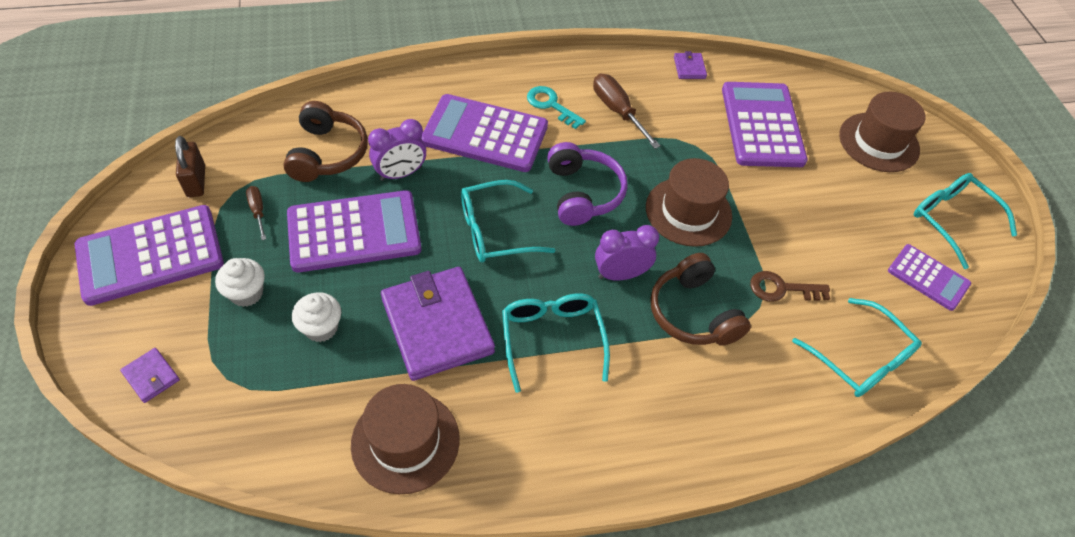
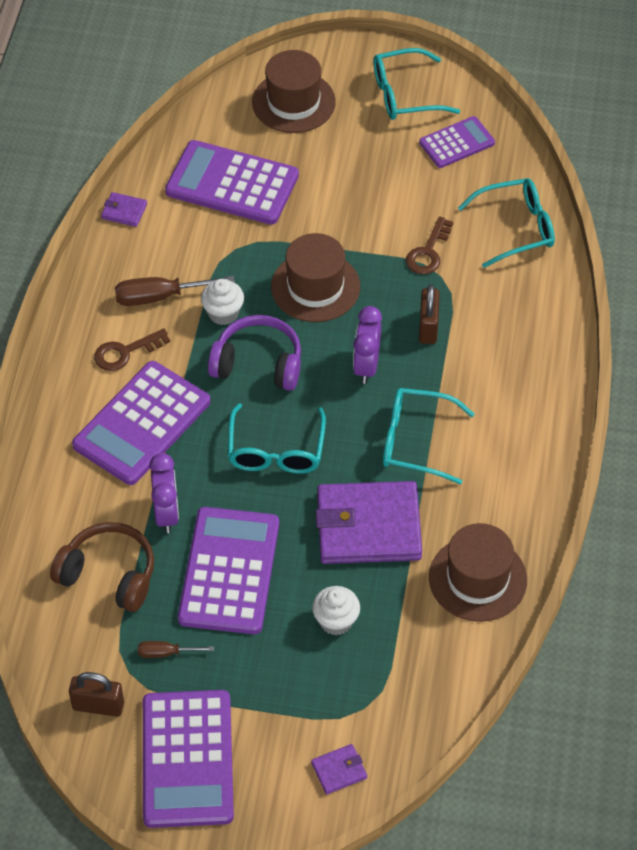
camera: 65 degrees left, 0 degrees up
white cupcake [215,258,265,307] -> white cupcake moved to [201,279,244,325]
turquoise key [527,86,586,129] -> brown key [94,328,170,371]
brown headphones [650,253,751,346] -> brown padlock [419,284,440,344]

